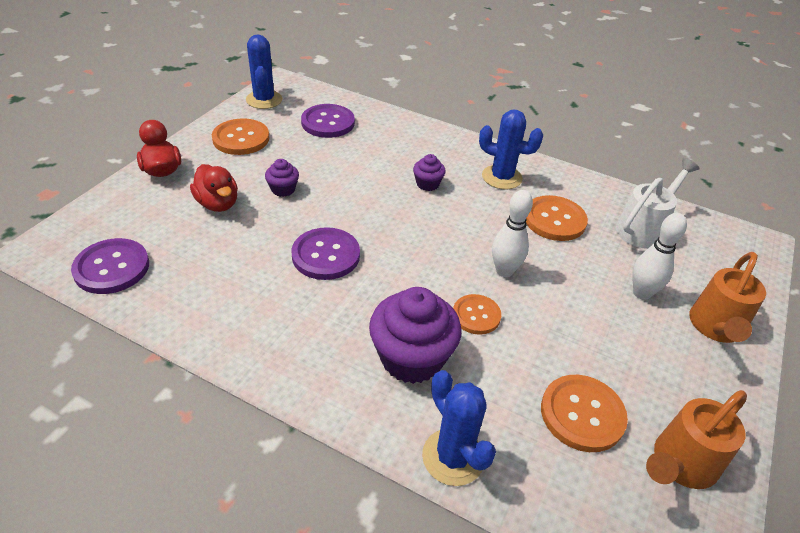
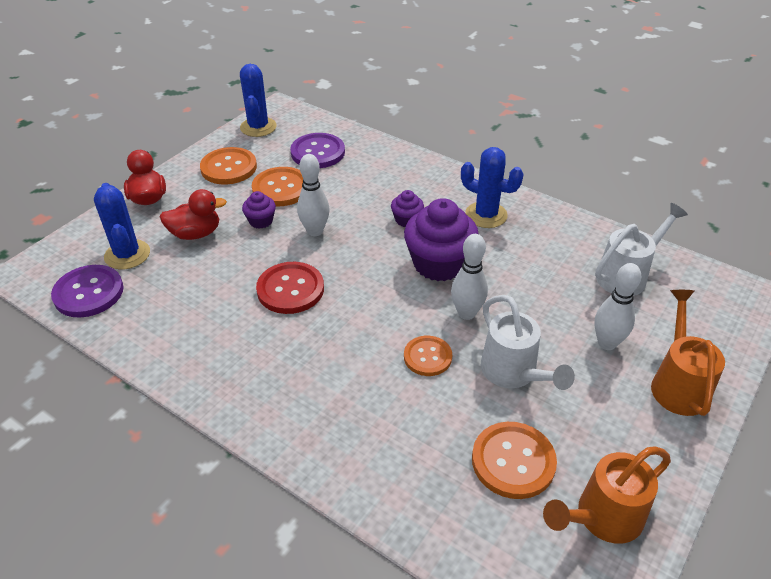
camera: 10 degrees right, 0 degrees up
red duck [190,164,238,212] -> red duck turned 75 degrees counterclockwise [160,189,227,240]
purple button [291,227,360,280] -> red button [256,262,324,314]
purple cupcake [369,287,461,384] -> purple cupcake moved to [404,198,479,281]
blue cactus [422,370,496,486] -> blue cactus moved to [94,183,150,269]
orange button [526,195,588,241] -> orange button moved to [252,167,303,206]
orange watering can [689,252,766,343] -> orange watering can turned 150 degrees clockwise [651,290,725,416]
none -> white bowling pin [297,154,330,236]
none -> white watering can [481,295,575,390]

